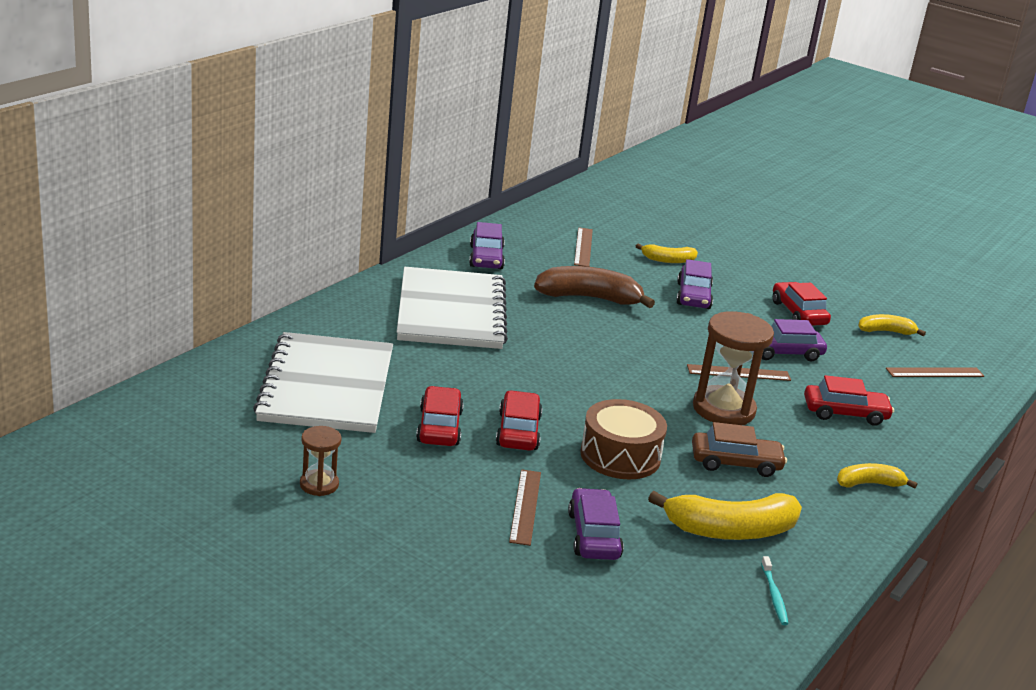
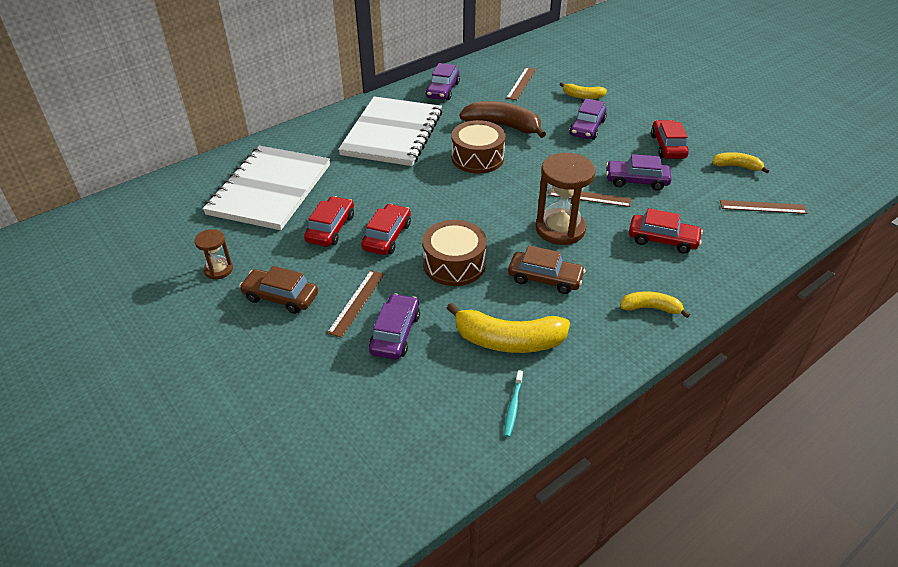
camera: 20 degrees right, 15 degrees up
none -> brown car [239,266,318,314]
none -> brown drum [452,120,505,174]

